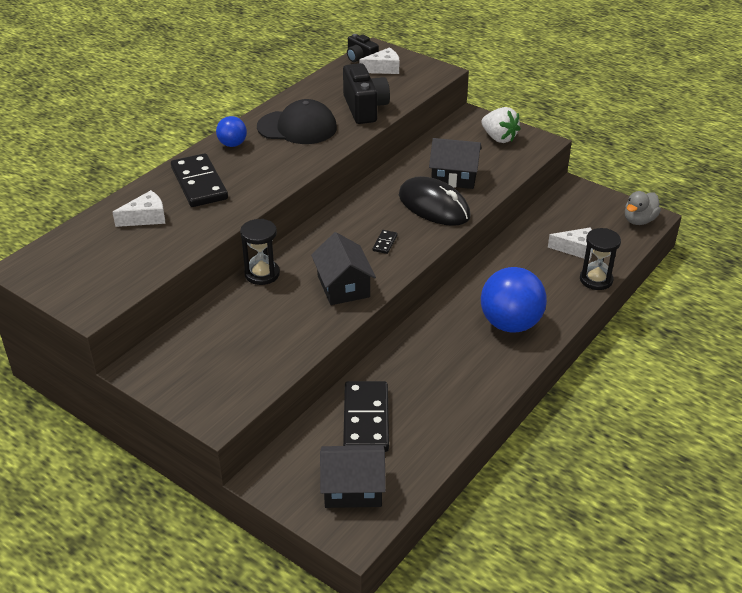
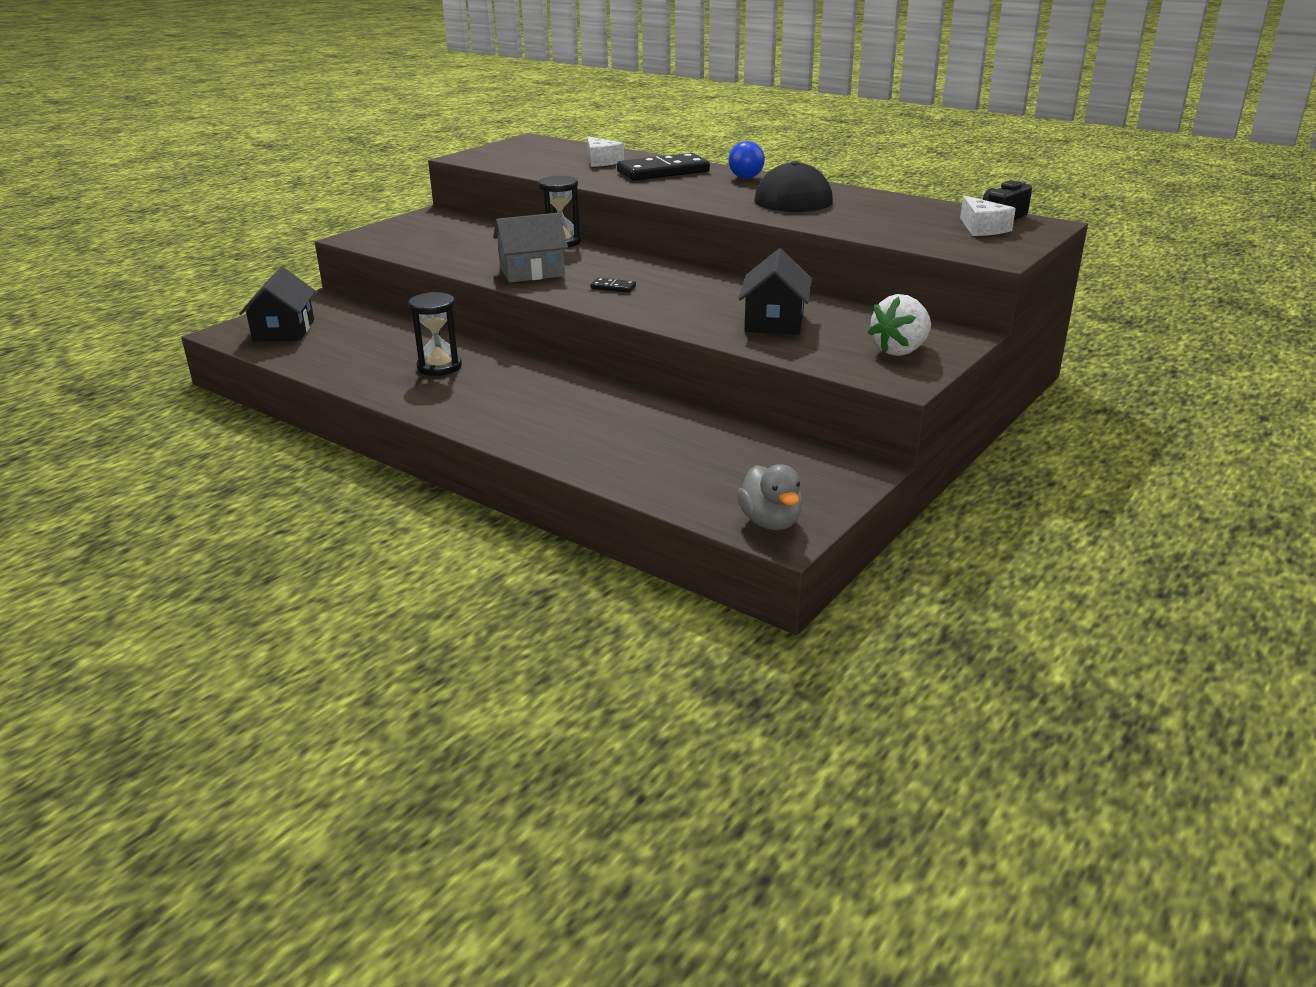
camera: 90 degrees right, 10 degrees down
black house [311,232,376,305] -> grey house [493,213,568,283]
black camera [343,63,390,124] -> none
black domino [343,381,389,452] -> none
black mouse [399,176,471,226] -> none
blue ball [481,267,547,333] -> none
white cheese [548,227,592,260] -> none
black hourglass [580,228,621,290] -> black hourglass moved to [408,292,462,376]
grey duck [625,191,661,225] -> grey duck turned 150 degrees counterclockwise [737,464,803,530]

